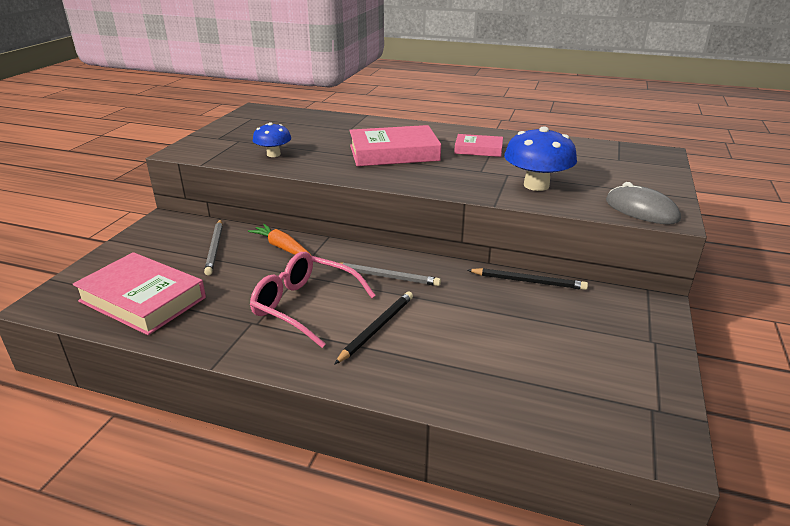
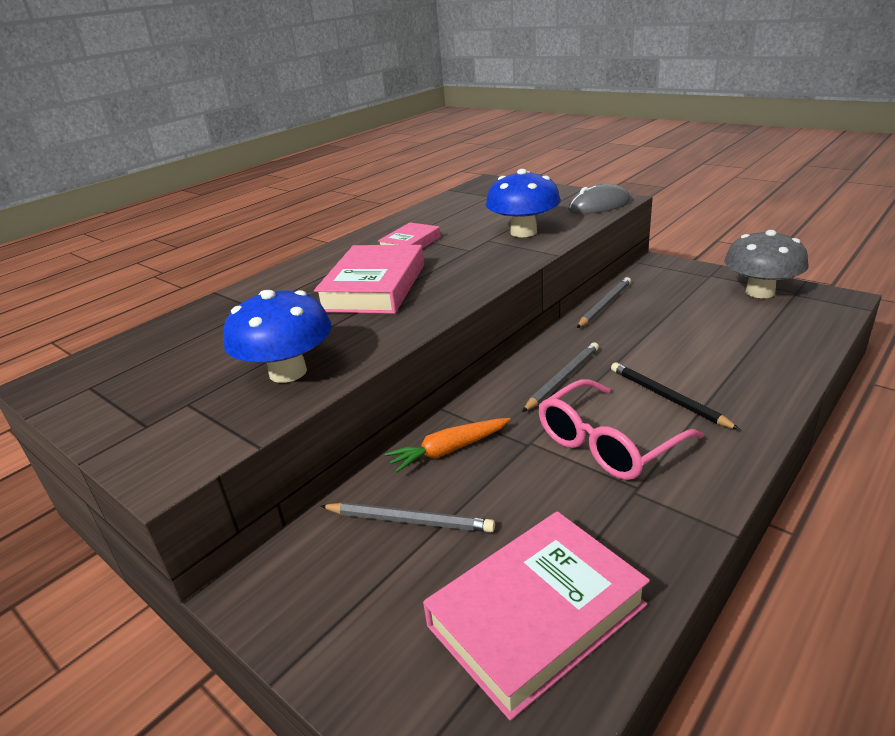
camera: 65 degrees left, 0 degrees up
blue mushroom [253,122,291,157] -> blue mushroom [223,290,332,383], size x1.64
black pencil [468,268,588,290] -> grey pencil [577,277,631,328]
none -> grey mushroom [724,230,809,298]

